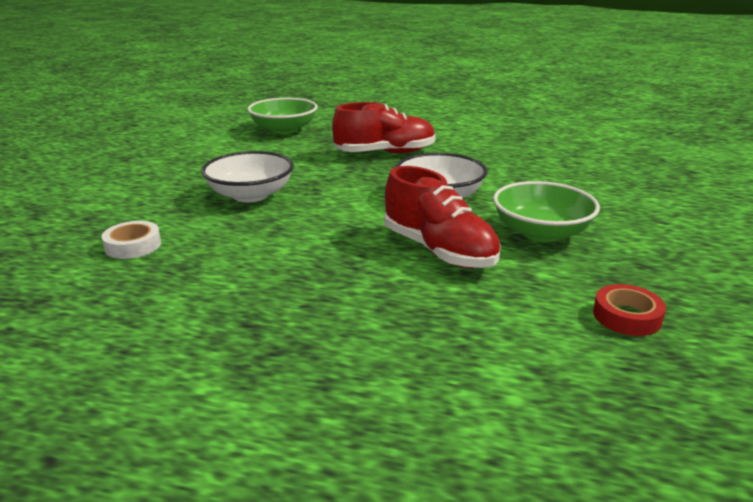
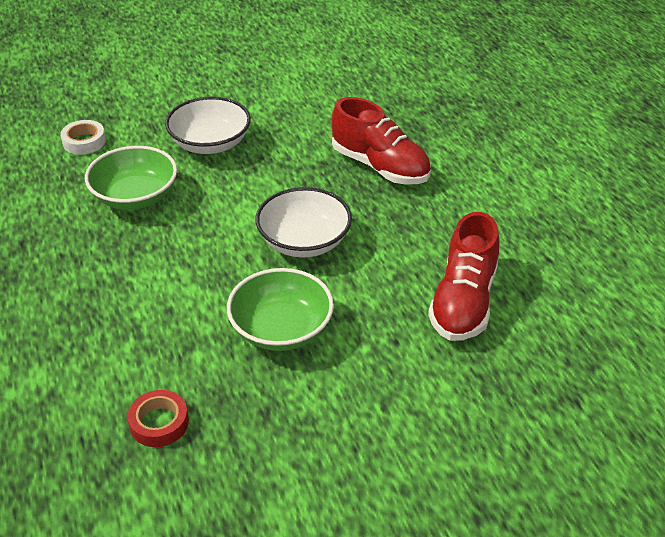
camera: 55 degrees right, 15 degrees up
green bowl [248,98,318,134] -> green bowl moved to [85,146,177,210]
red shoe [384,166,501,268] -> red shoe moved to [428,212,499,341]

